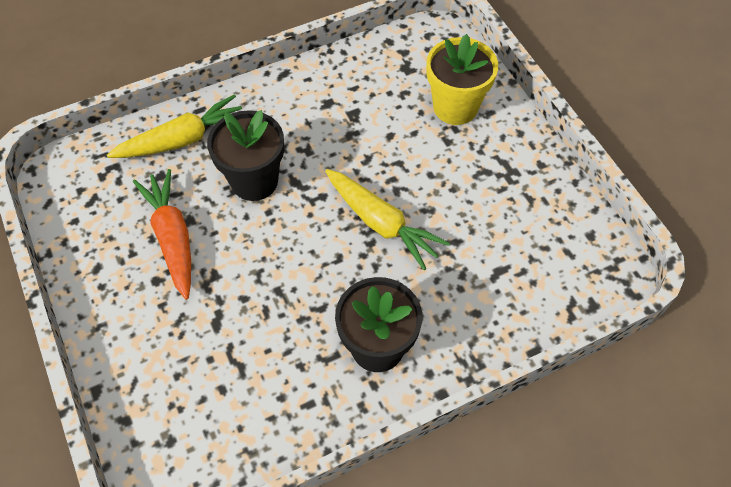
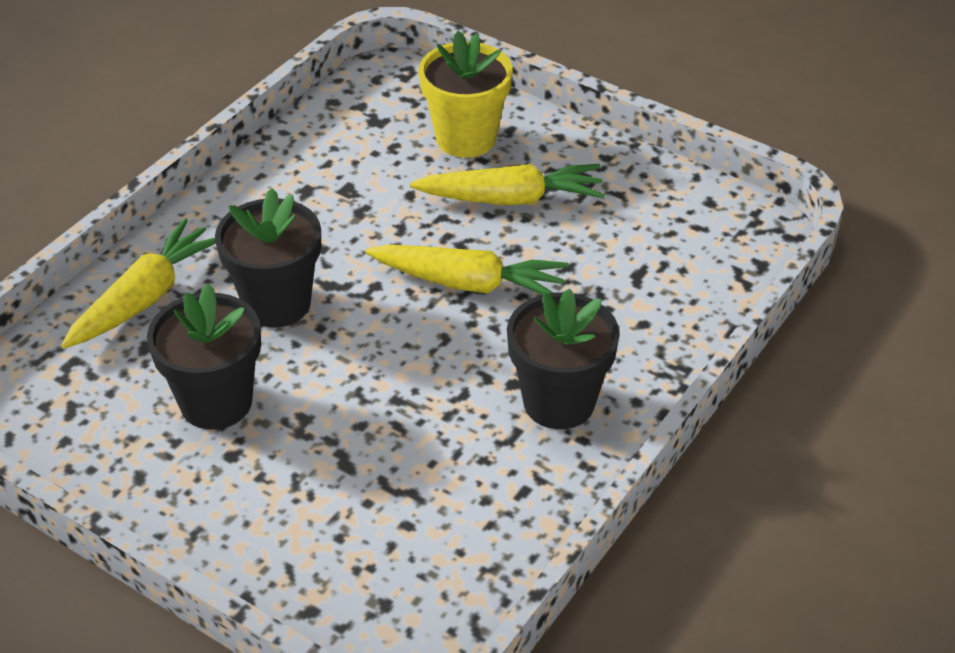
camera: 30 degrees left, 15 degrees down
orange carrot [133,169,191,300] -> black flower pot [147,283,261,430]
none -> yellow carrot [410,164,605,205]

